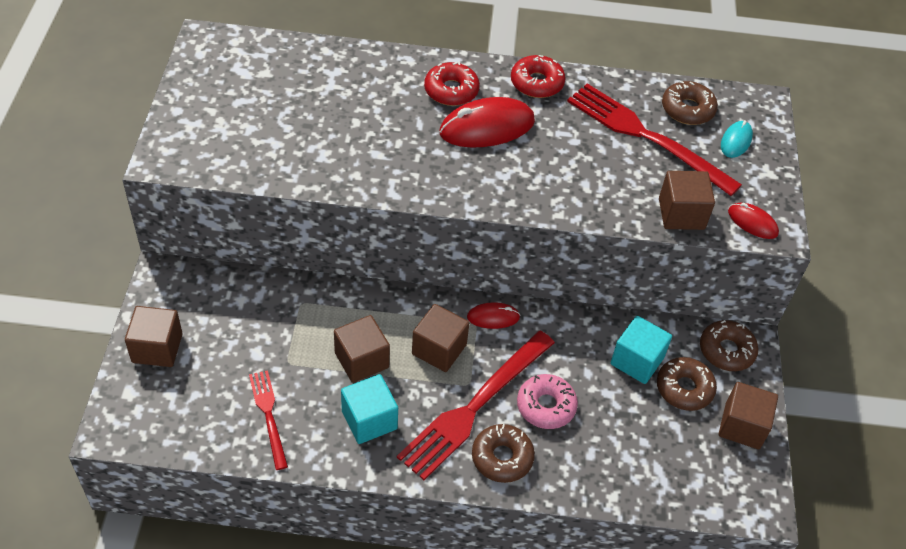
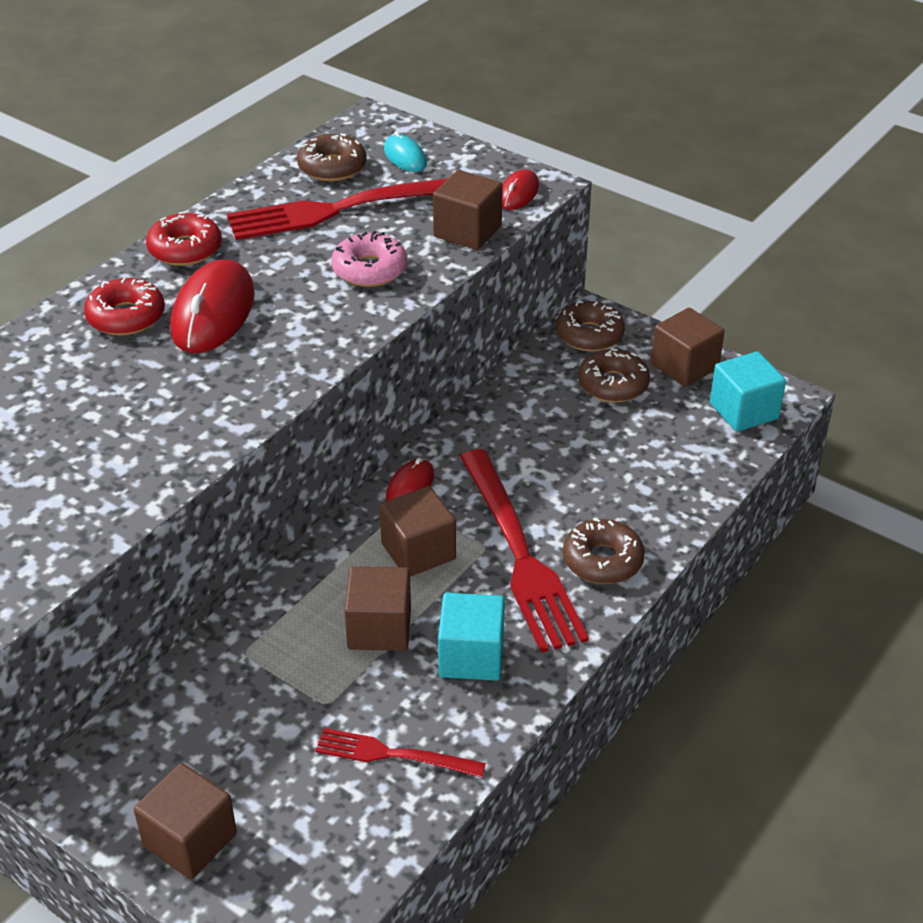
camera: 55 degrees left, 10 degrees down
pink donut [517,374,578,429] -> pink donut moved to [331,231,408,287]
turquoise cube [610,316,672,384] -> turquoise cube moved to [710,351,786,432]
red mouse [728,203,779,239] -> red mouse turned 45 degrees counterclockwise [502,169,539,210]

